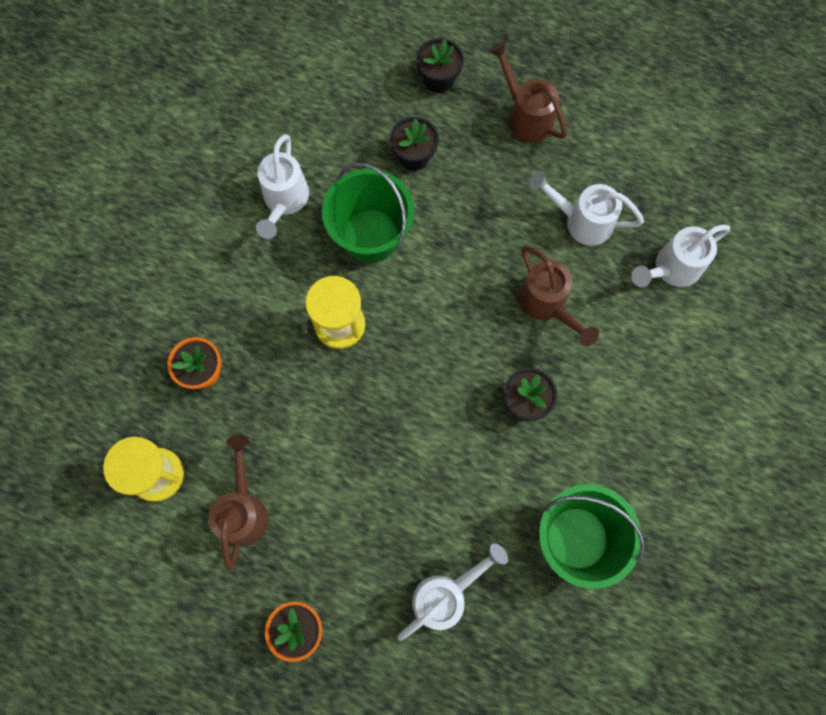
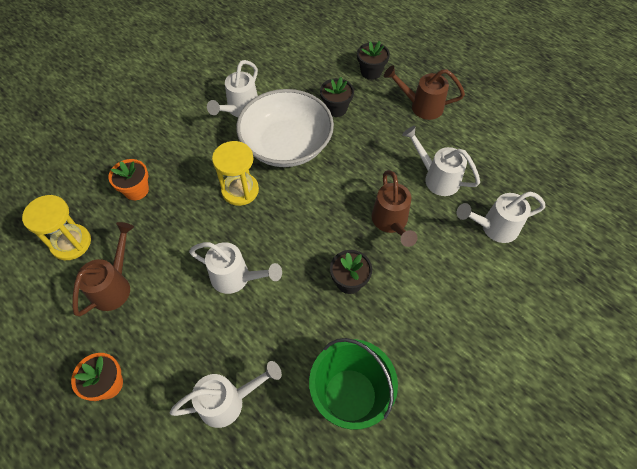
camera: 20 degrees right, 15 degrees down
green bucket [322,163,414,263] -> white bowl [236,89,334,167]
brown watering can [488,41,567,143] -> brown watering can turned 60 degrees counterclockwise [384,66,465,120]
none -> white watering can [189,242,282,294]

